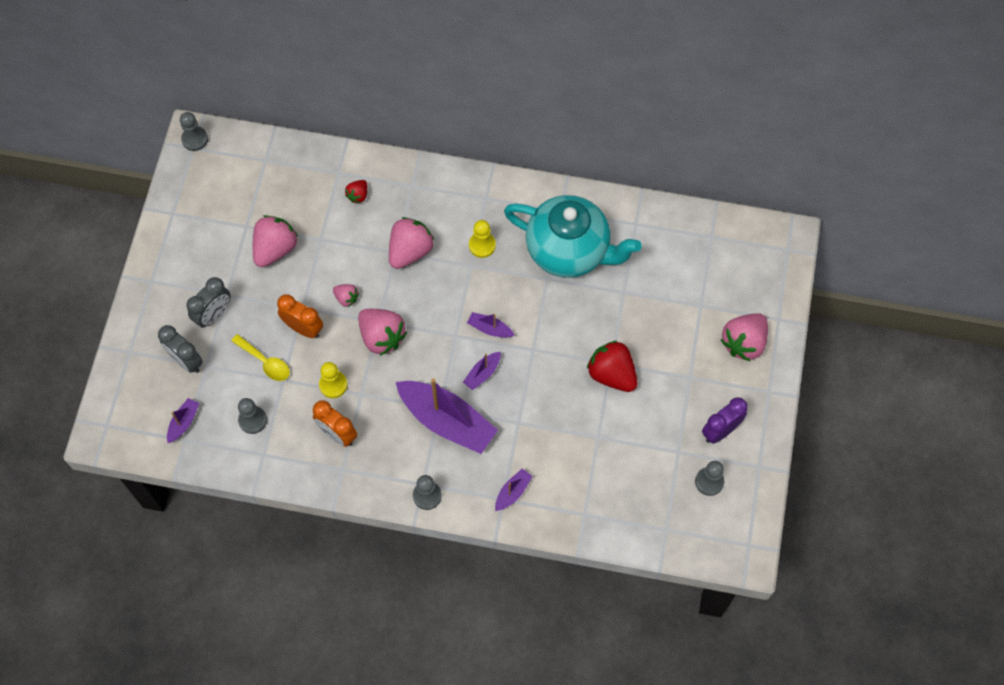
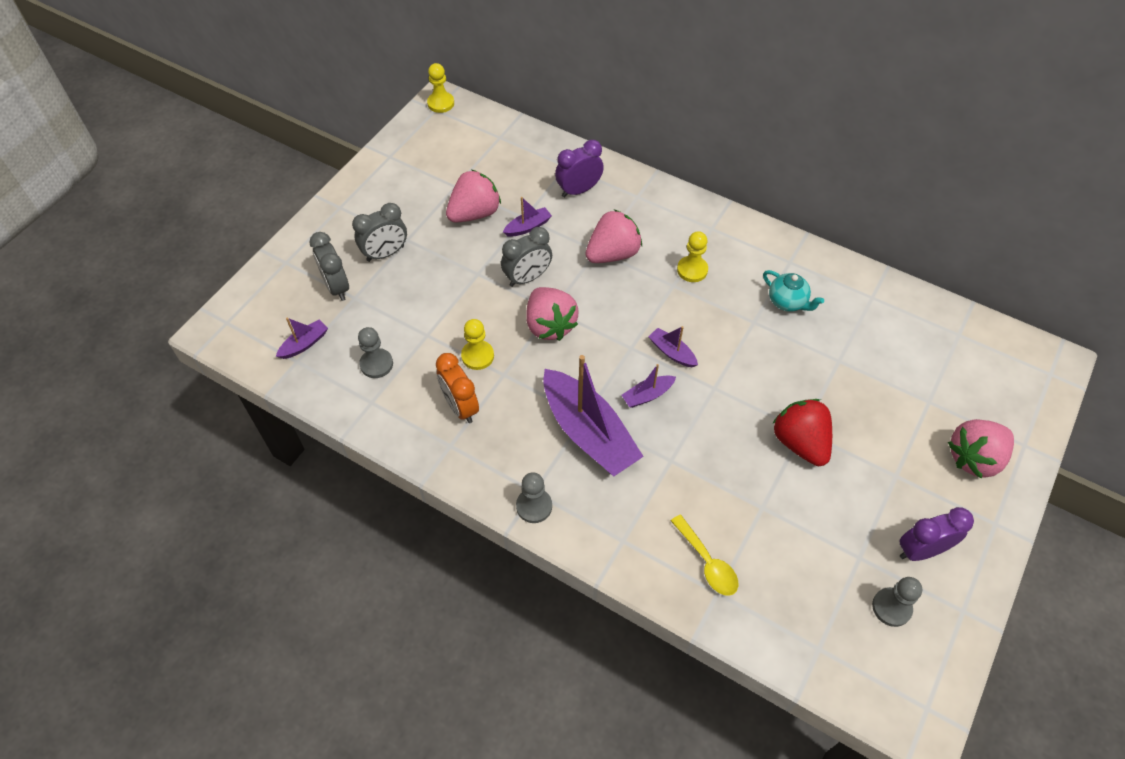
camera: 20 degrees right, 10 degrees down
grey pawn [180,112,208,151] -> yellow pawn [427,63,454,113]
yellow spoon [231,334,290,381] -> yellow spoon moved to [671,515,738,596]
orange clock [277,294,323,338] -> none
pink strawberry [333,284,359,307] -> grey clock [501,227,552,287]
red strawberry [345,180,367,203] -> purple clock [555,140,604,197]
purple boat [495,469,533,511] -> purple boat moved to [503,197,552,237]
turquoise teapot [504,195,642,278] -> turquoise teapot [763,270,824,312], size x0.42

